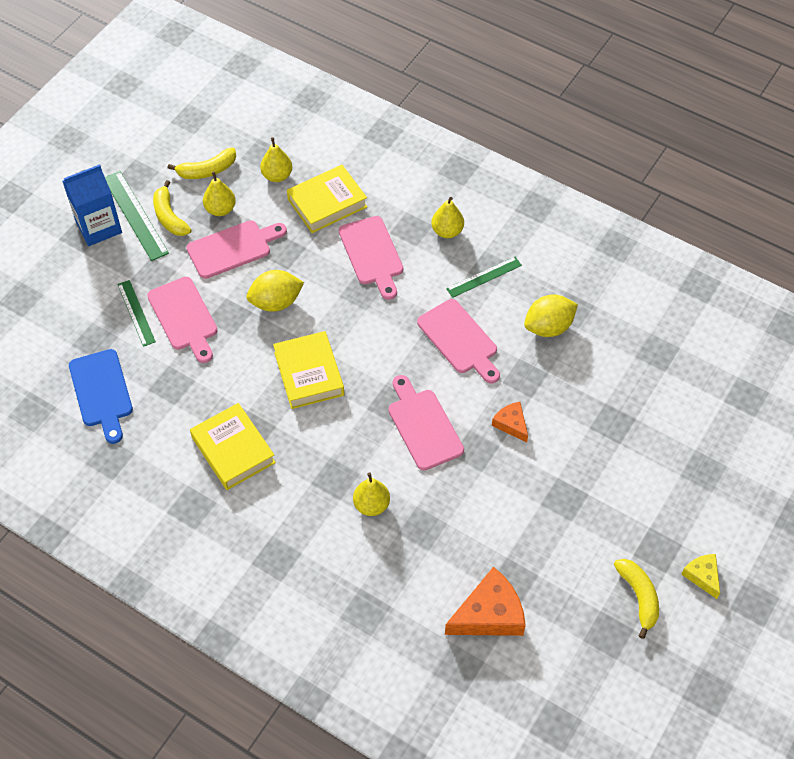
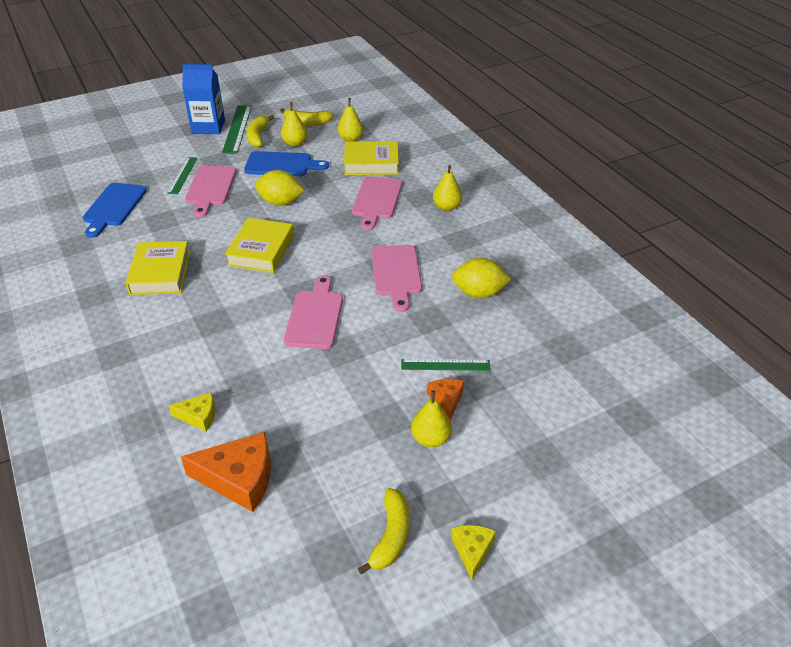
camera: 30 degrees right, 15 degrees down
pink cutting board [187,220,287,279] -> blue cutting board [244,151,329,176]
yellow pear [353,472,390,516] -> yellow pear moved to [411,390,452,447]
green ruler [446,257,522,298] -> green ruler moved to [401,359,491,371]
orange cheese [492,402,528,442] -> orange cheese moved to [427,379,464,421]
none -> yellow cheese [169,393,215,431]

